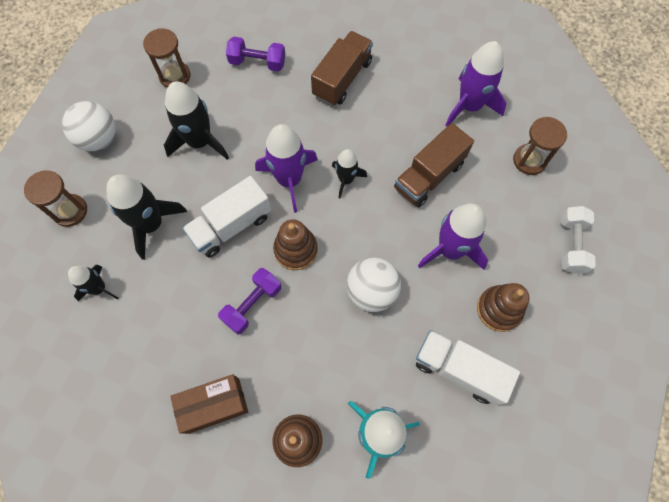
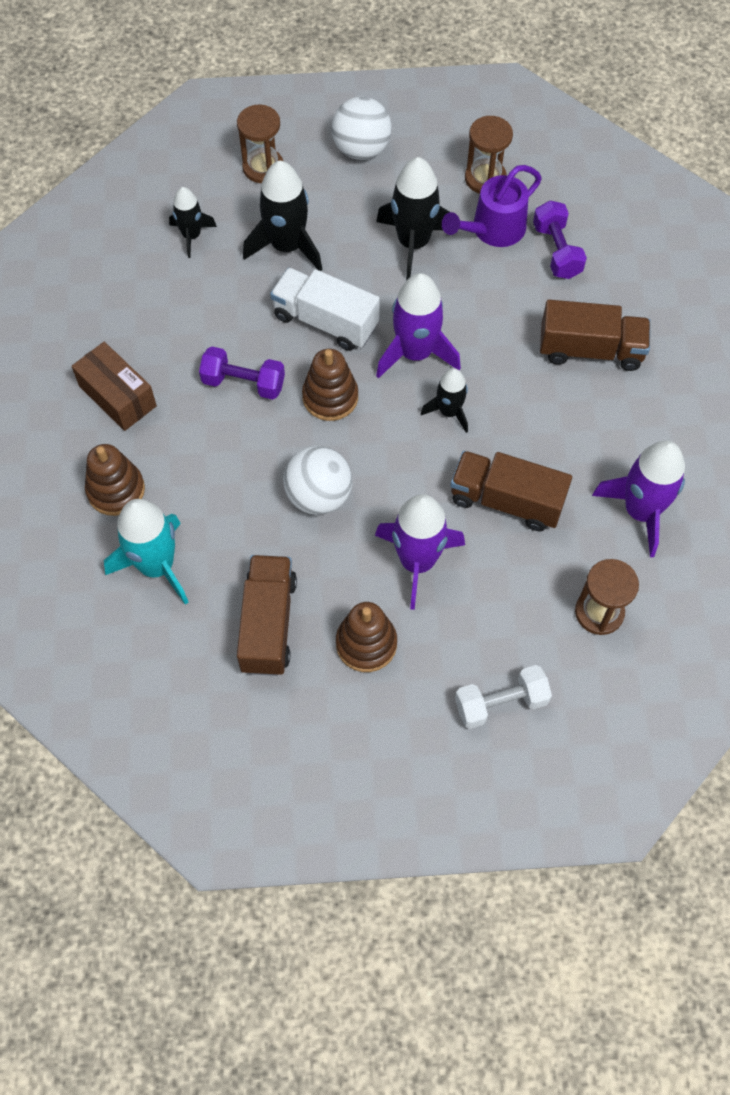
camera: 65 degrees right, 5 degrees down
white truck [416,330,520,406] -> brown truck [237,555,297,676]
none -> purple watering can [442,165,542,247]

